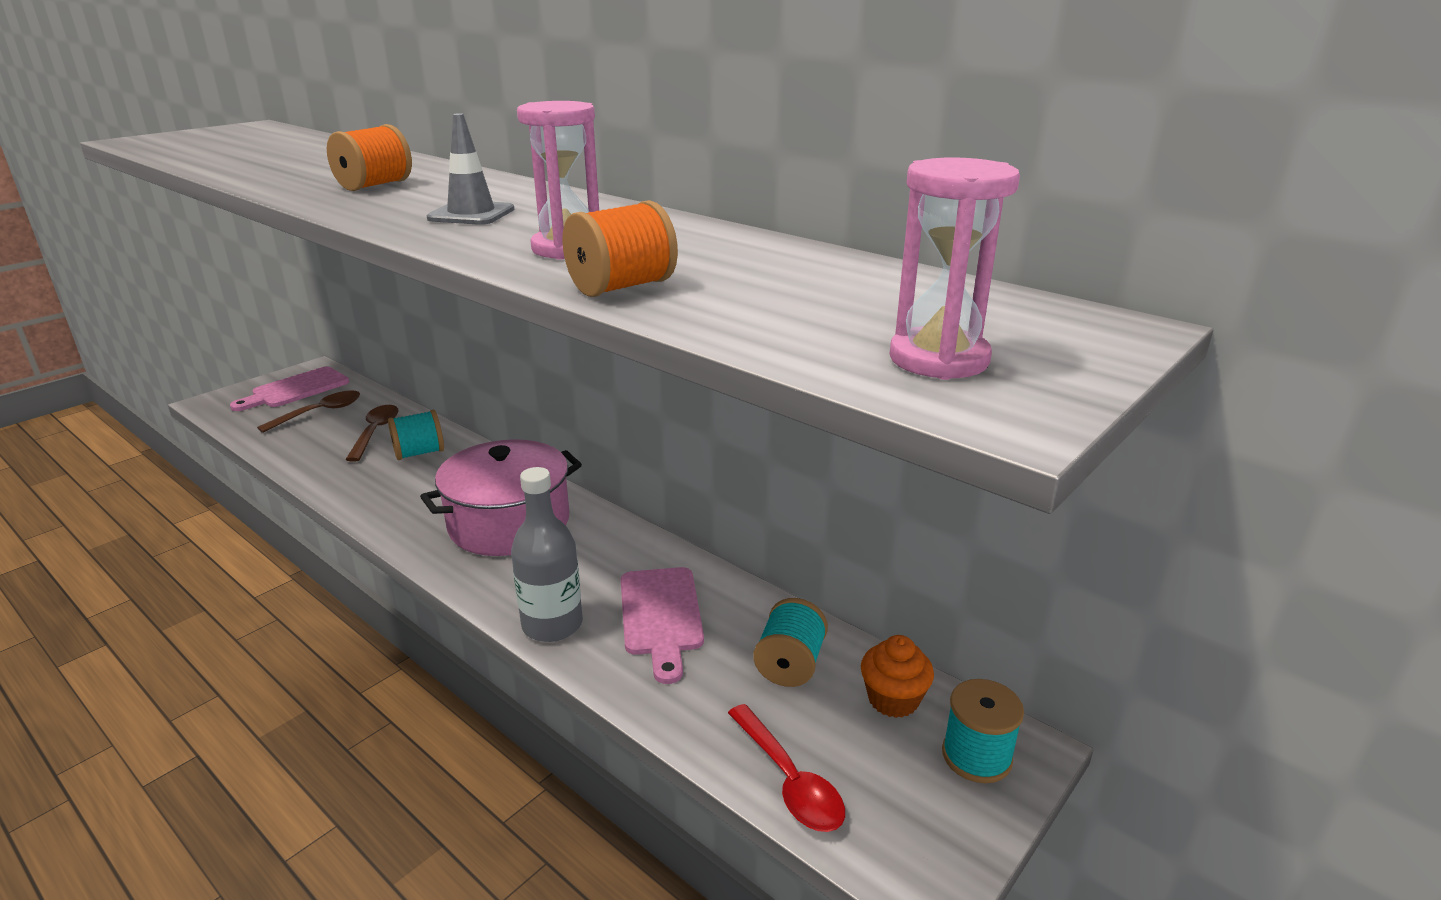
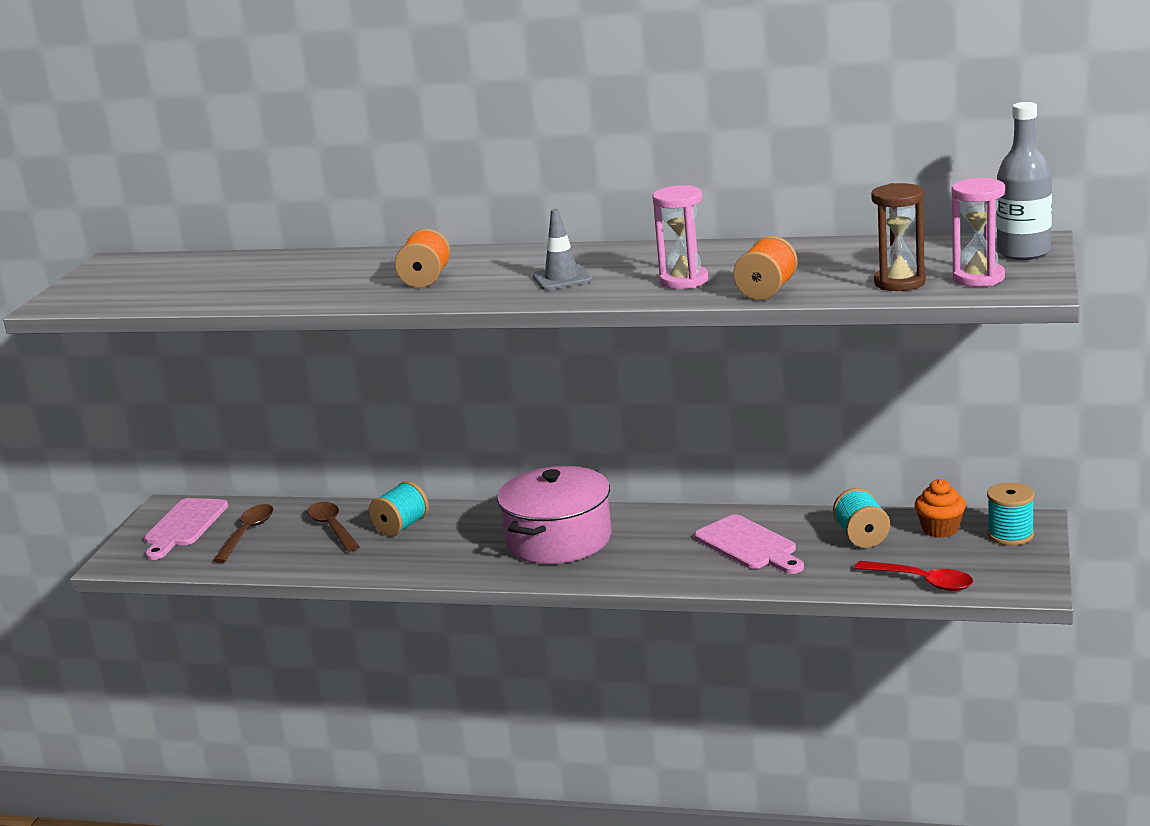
camera: 25 degrees left, 5 degrees down
grey bottle [511,467,583,642] -> grey bottle moved to [997,102,1052,260]
none -> brown hourglass [871,183,926,291]

